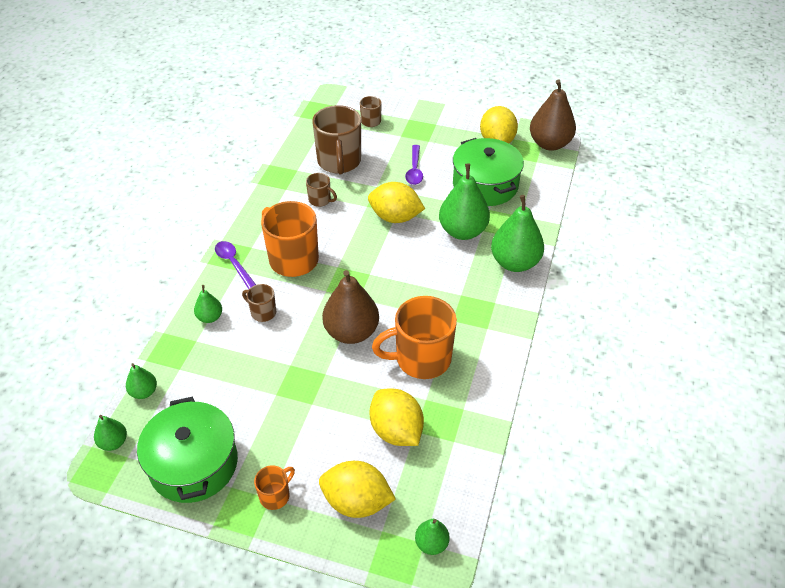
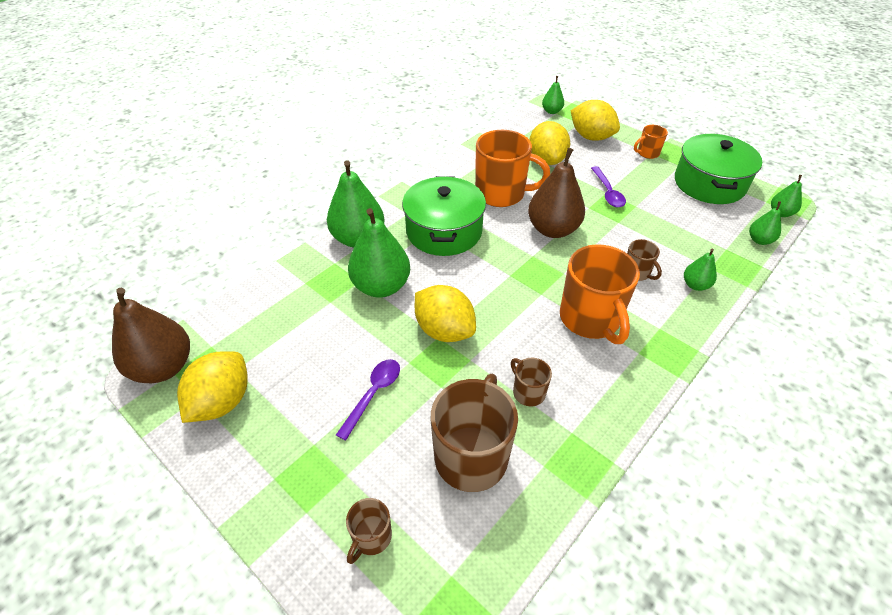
camera: 155 degrees left, 0 degrees up
purple spoon [215,241,256,289] -> purple spoon moved to [591,166,626,207]
green pot [453,138,524,206] -> green pot moved to [402,176,486,256]

